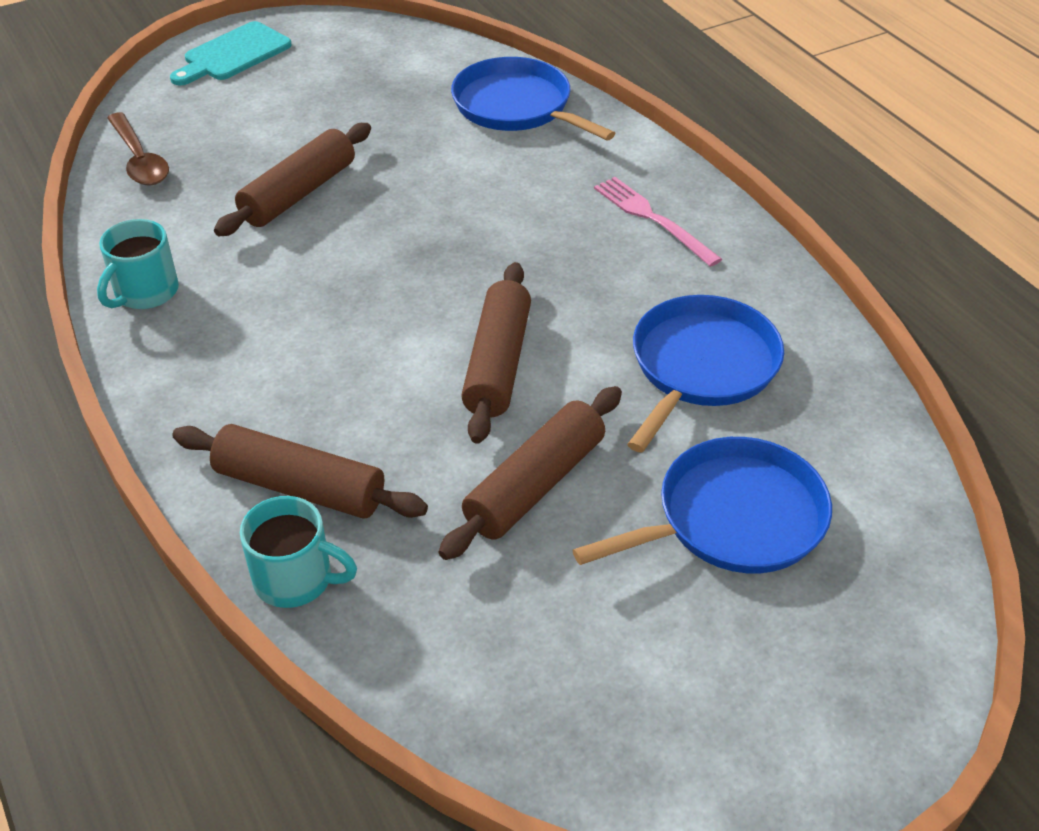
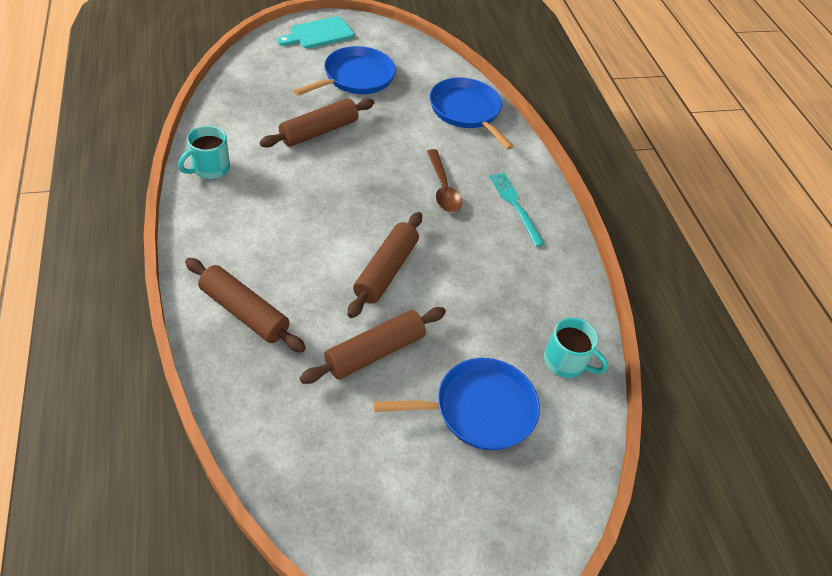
camera: 10 degrees right, 5 degrees up
brown spoon [107,112,169,186] -> brown spoon moved to [427,149,462,212]
turquoise mug [240,496,357,608] -> turquoise mug moved to [544,318,608,378]
pink fork [594,177,722,267] -> turquoise fork [489,173,545,247]
blue pan [627,295,784,452] -> blue pan moved to [294,46,396,96]

